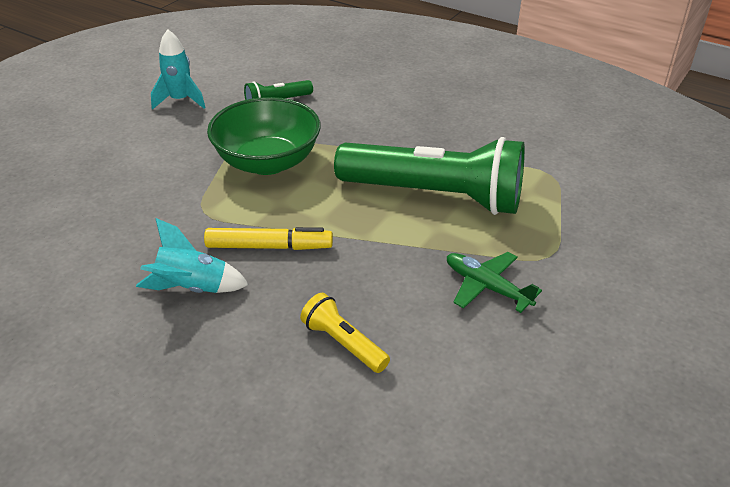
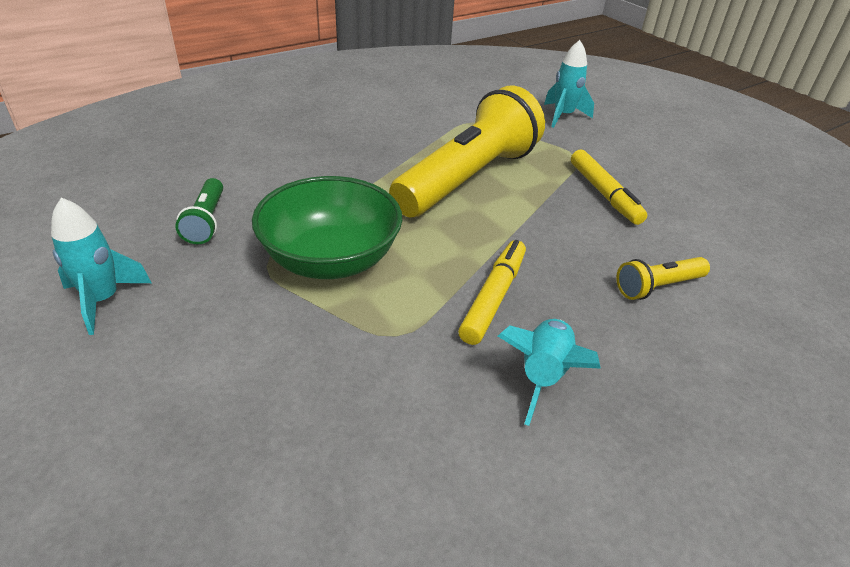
camera: 70 degrees left, 0 degrees up
green flashlight [334,137,525,215] -> yellow flashlight [389,85,545,217]
green plane [447,252,542,313] -> yellow marker [571,150,647,225]
none -> turquoise rocket [544,40,594,128]

